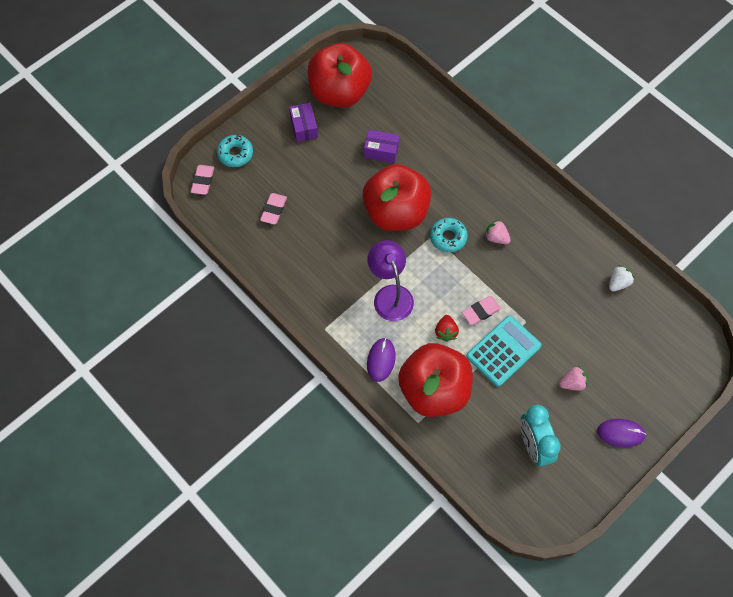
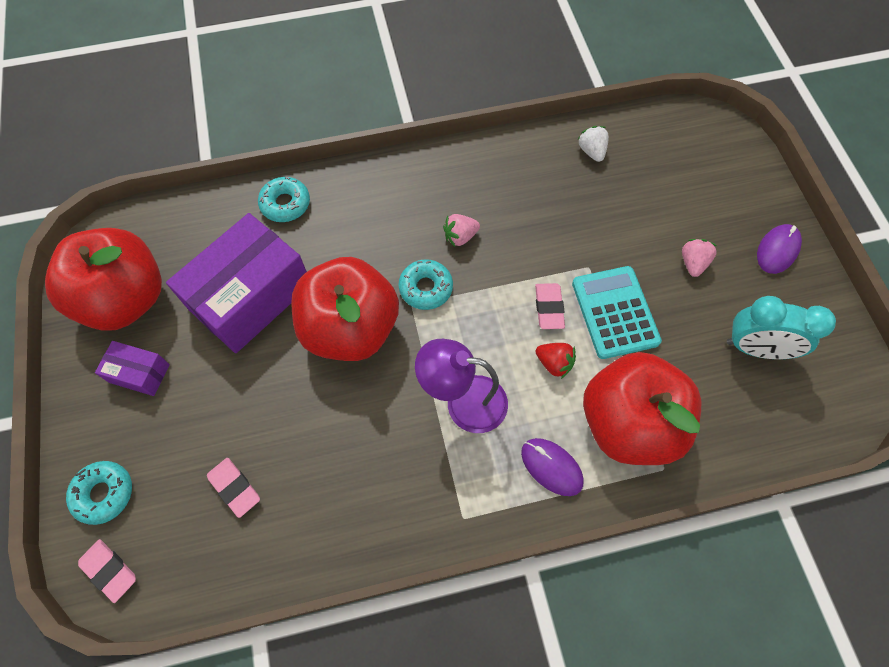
camera: 60 degrees left, 0 degrees up
purple box [364,130,399,163] -> purple box [166,213,307,353], size x2.14
none -> turquoise donut [258,177,310,222]

